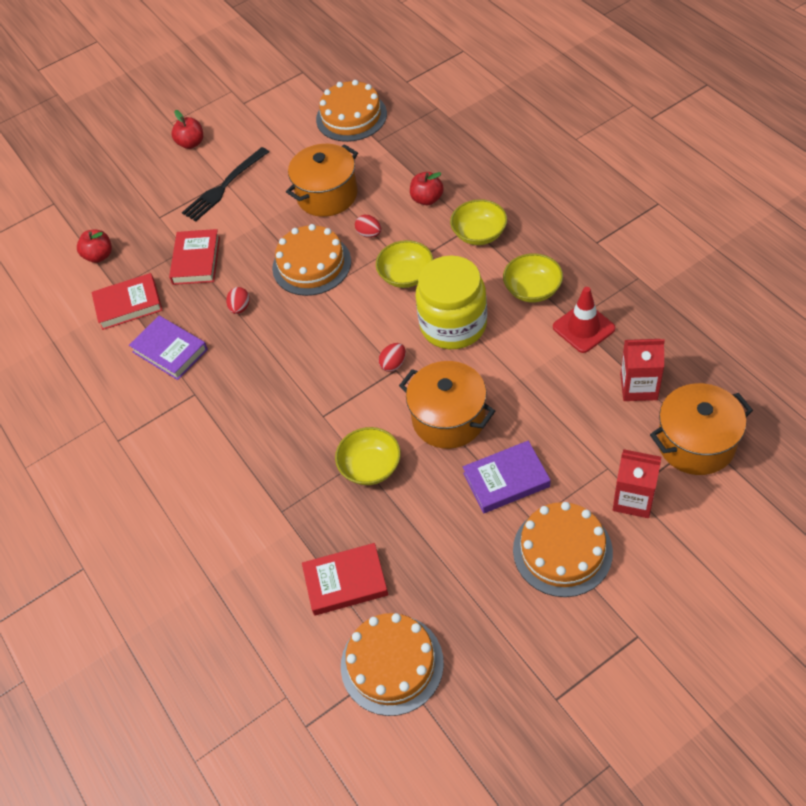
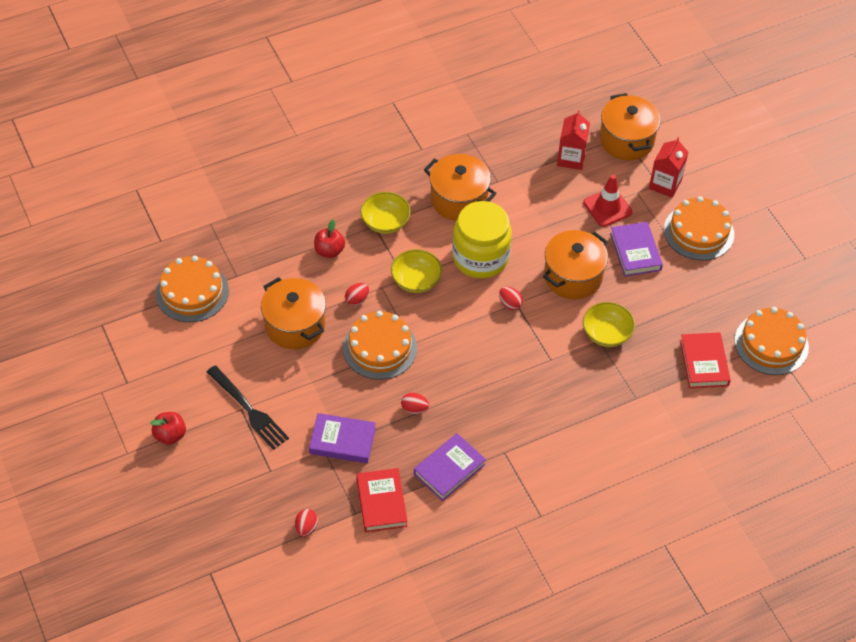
camera: 90 degrees left, 0 degrees up
red apple [77,230,112,263] -> red egg [295,509,318,537]
red book [169,229,220,285] -> purple book [309,413,376,463]
yellow bowl [503,253,563,303] -> orange pot [424,154,497,221]
red traffic cone [553,287,616,353] -> red traffic cone moved to [583,175,633,227]

